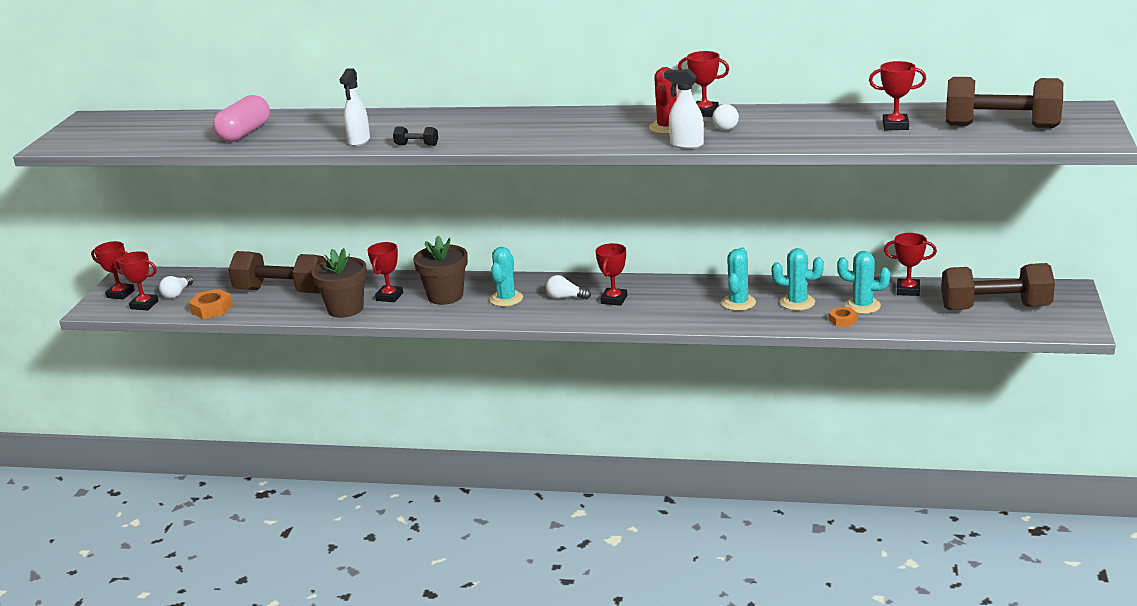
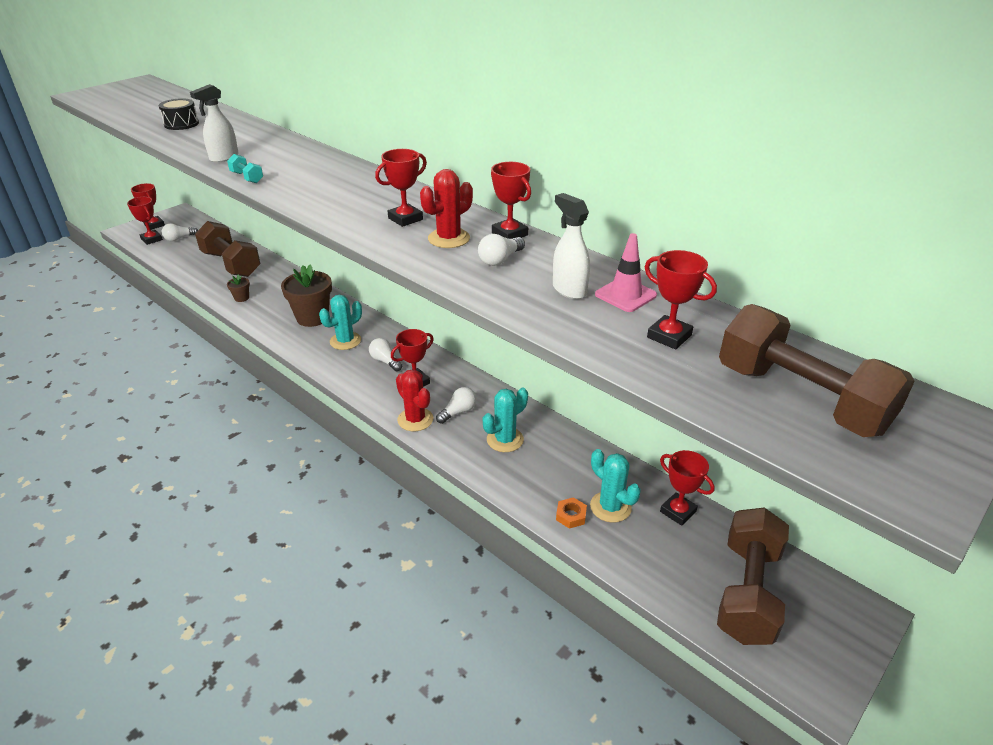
camera: 30 degrees right, 10 degrees up
orange nut [188,289,233,319] -> none
pink capsule [213,95,270,142] -> black drum [159,98,199,130]
brown flower pot [312,248,367,318] -> brown flower pot [227,274,250,302], size x0.46
red trophy [367,242,403,302] -> red trophy moved to [375,149,427,227]
black dumbbell [393,126,438,146] -> turquoise dumbbell [227,154,263,183]
white spray bottle [664,69,704,149] -> white spray bottle moved to [553,193,590,299]
turquoise cactus [772,248,824,311] -> none
brown dumbbell [941,263,1055,310] -> brown dumbbell turned 75 degrees clockwise [717,507,789,645]
none -> red cactus [396,369,433,431]
none -> white light bulb [436,387,477,424]
none -> pink traffic cone [595,233,657,312]

